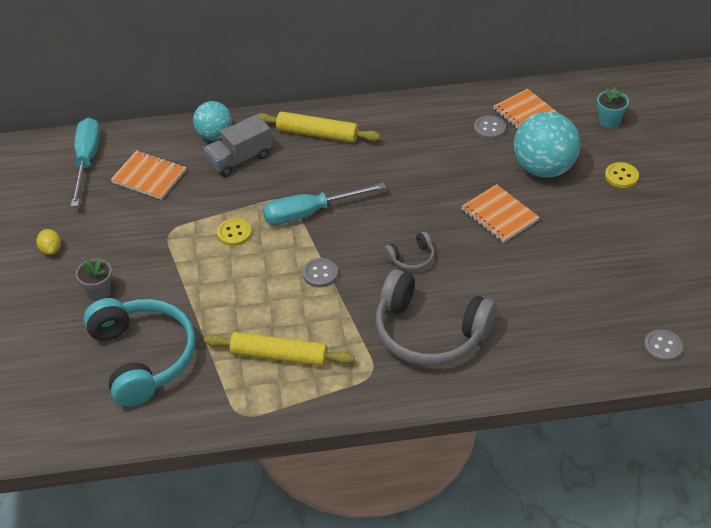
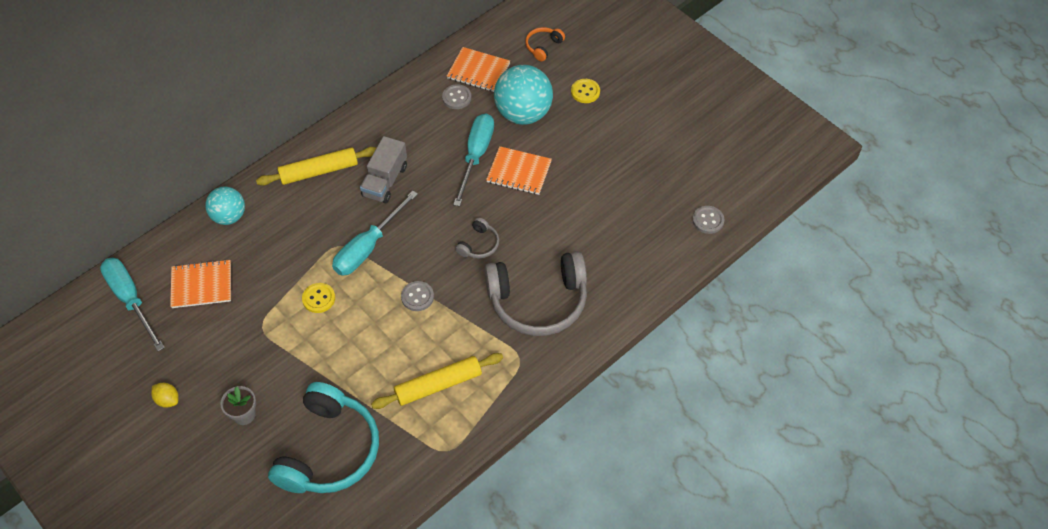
camera: 35 degrees left, 10 degrees up
turquoise headphones [84,298,196,407] -> turquoise headphones turned 75 degrees clockwise [268,382,379,493]
grey truck [204,115,272,177] -> grey truck moved to [360,136,407,203]
turquoise flower pot [597,87,629,128] -> orange headphones [525,27,565,61]
none -> turquoise screwdriver [453,113,494,207]

